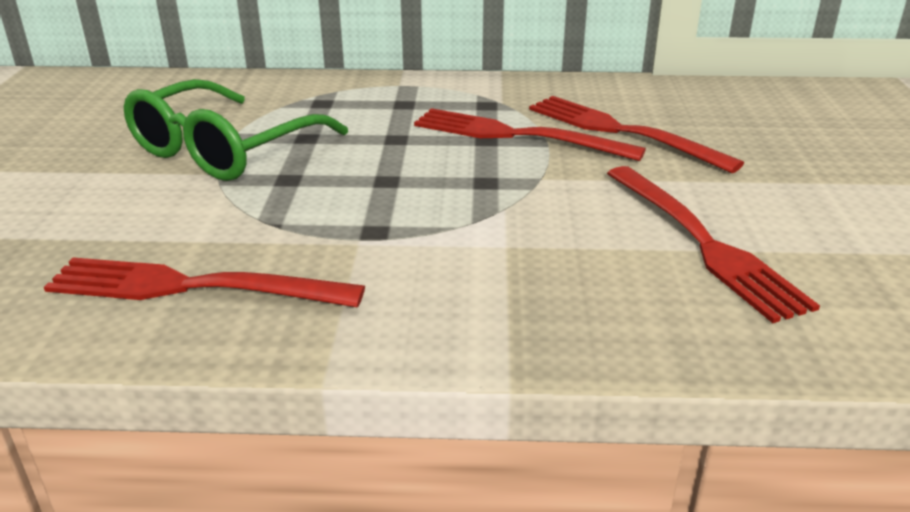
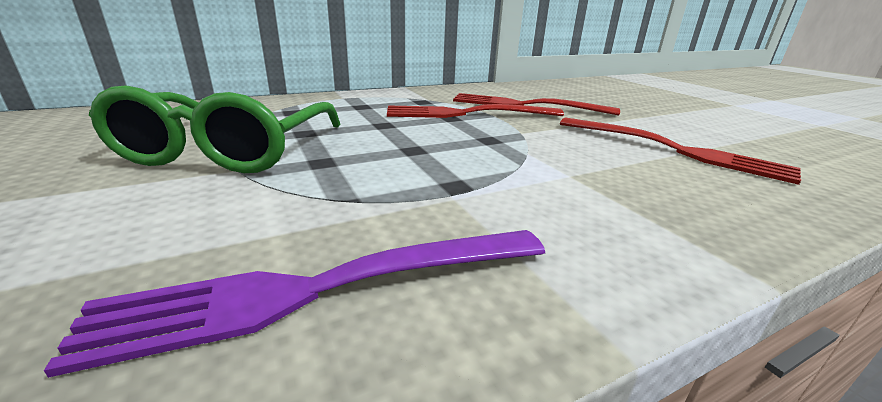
camera: 30 degrees left, 5 degrees down
red fork [44,257,365,308] -> purple fork [44,230,545,378]

